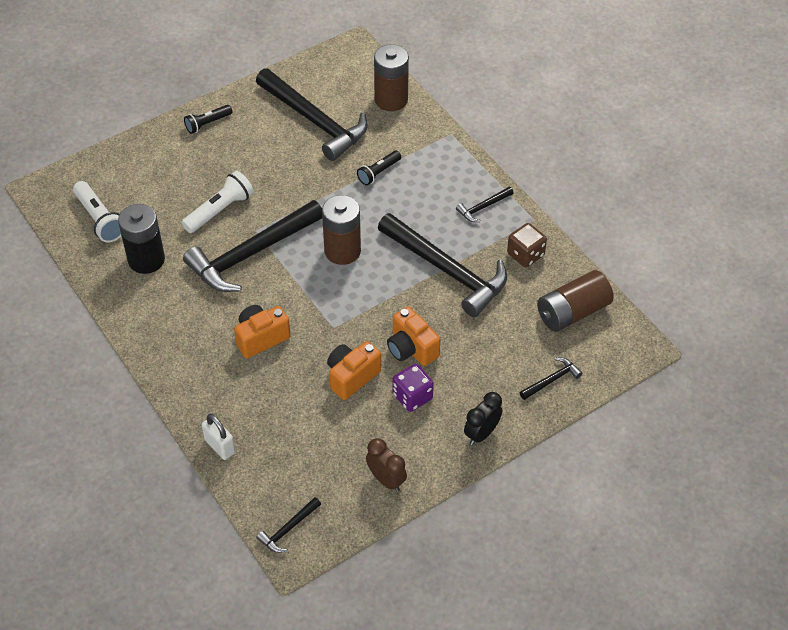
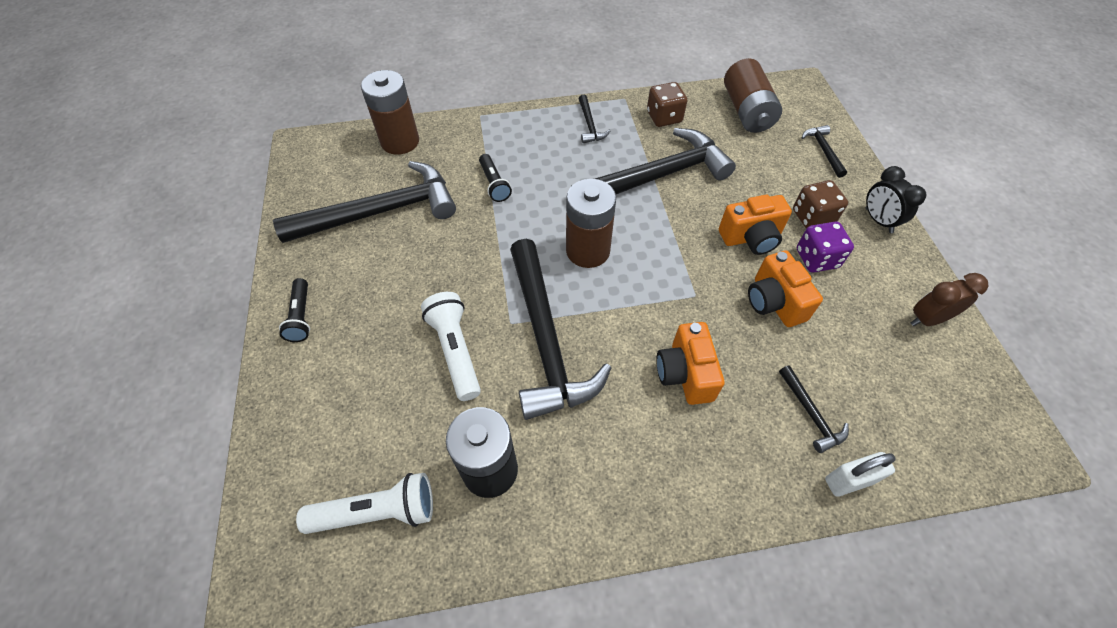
camera: 65 degrees left, 5 degrees up
black hammer [256,497,321,553] -> black hammer moved to [779,365,849,453]
none -> brown dice [793,180,848,228]

